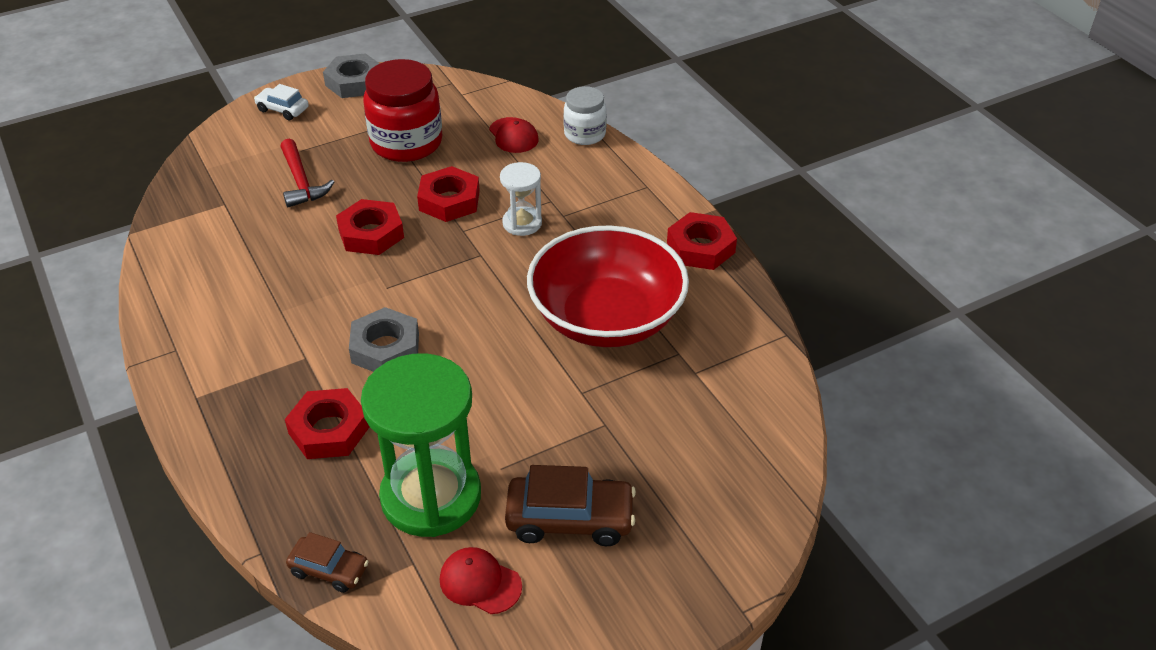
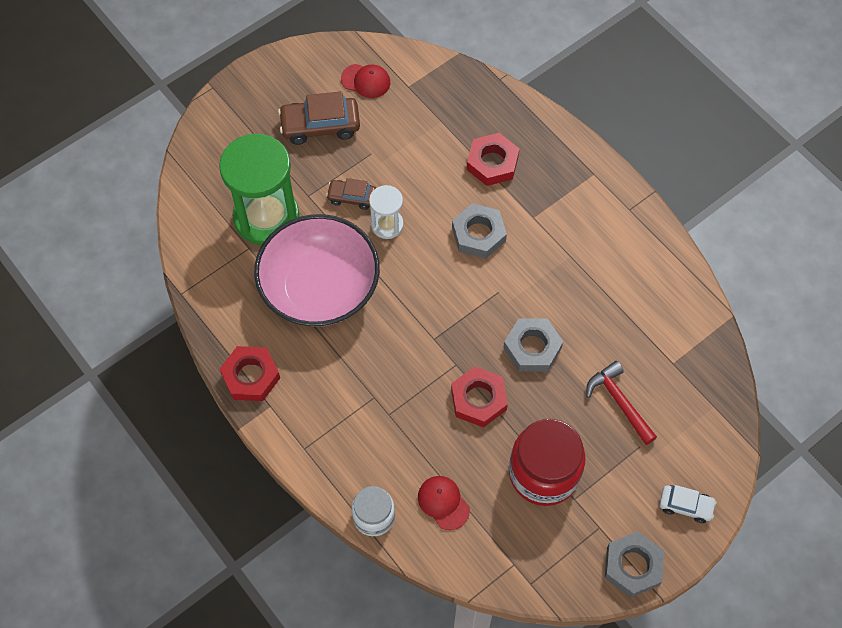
camera: 170 degrees right, 20 degrees up
brown car [286,532,369,593] -> brown car moved to [326,178,376,210]
red nut [336,199,404,255] -> grey nut [504,318,563,371]
green hourglass [361,353,481,537] -> green hourglass moved to [219,134,299,245]
white hourglass [500,162,542,236] -> white hourglass moved to [369,185,404,239]
red bowl [527,225,689,347] -> pink bowl [254,214,380,327]

